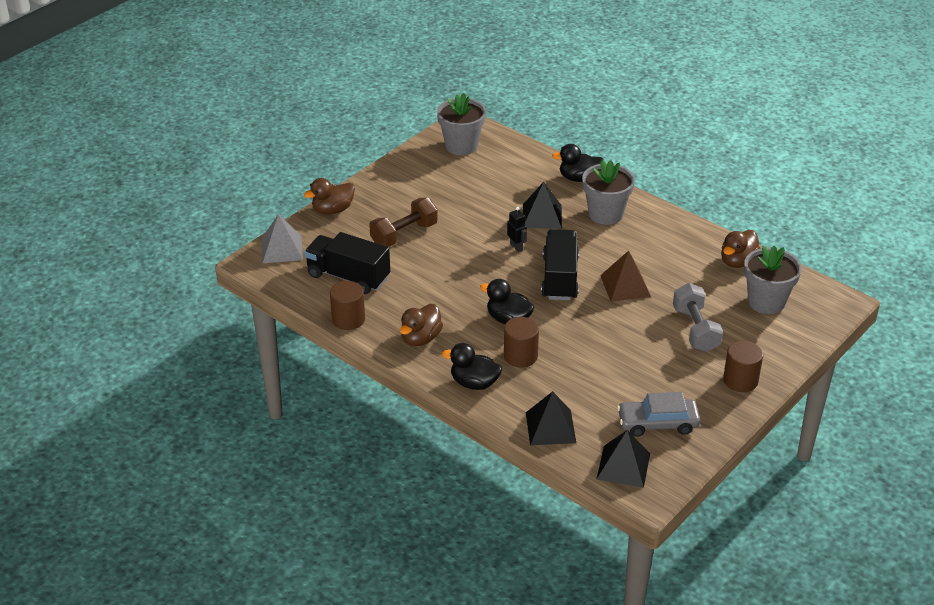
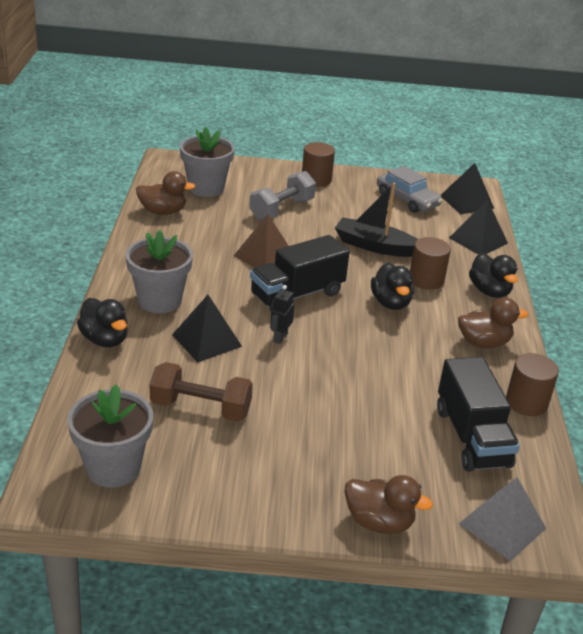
camera: 130 degrees left, 5 degrees down
brown dumbbell [369,198,438,247] -> brown dumbbell moved to [150,362,253,422]
none -> black boat [335,183,418,257]

